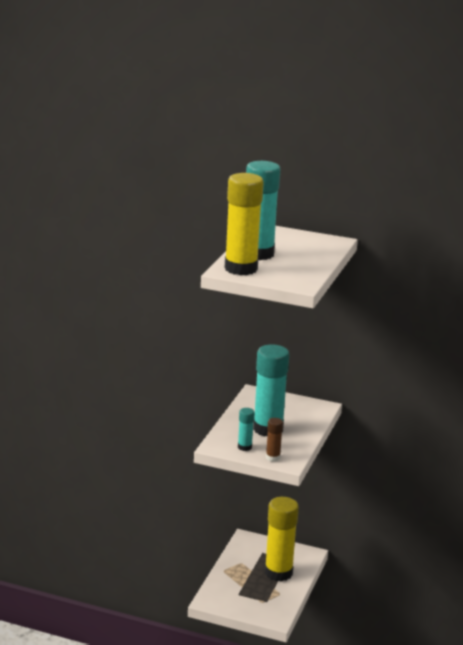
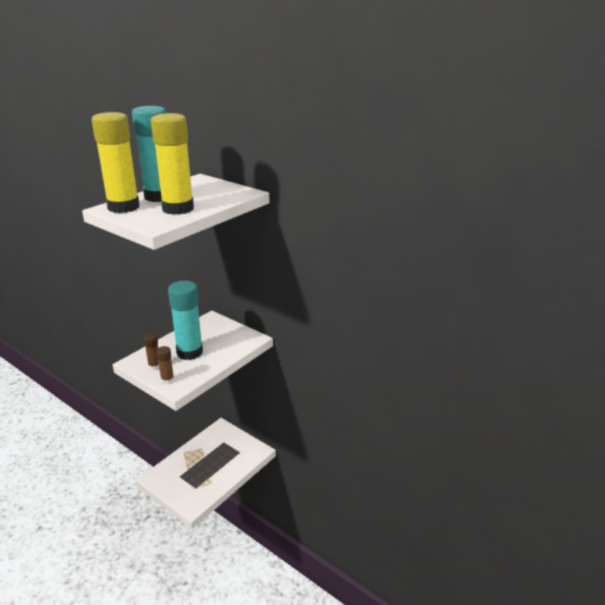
camera: 20 degrees right, 5 degrees up
turquoise glue stick [238,408,255,451] -> brown glue stick [144,333,159,370]
yellow glue stick [265,497,299,582] -> yellow glue stick moved to [151,113,194,215]

